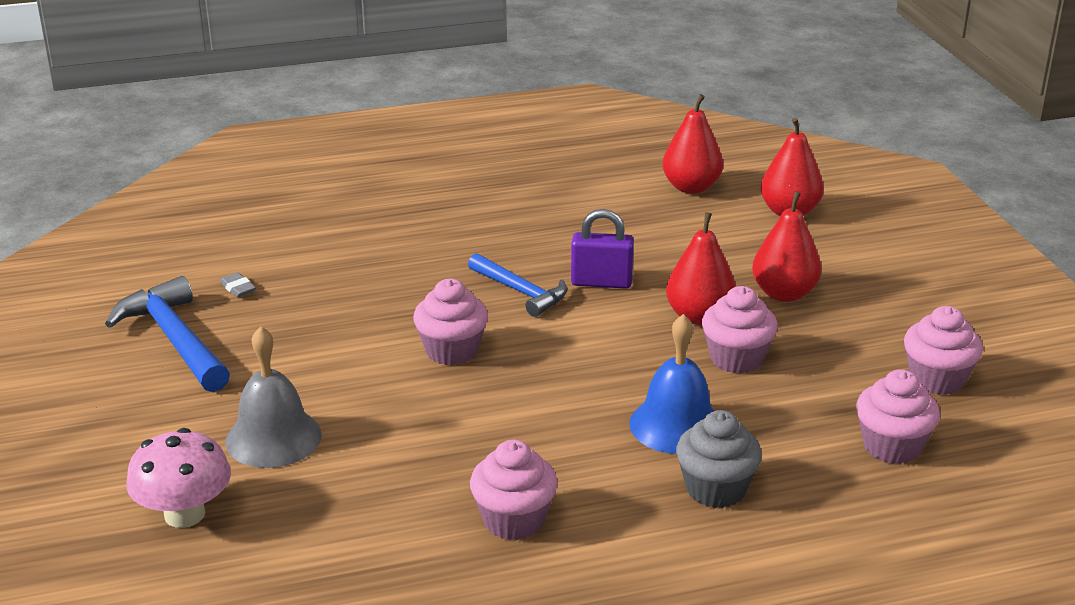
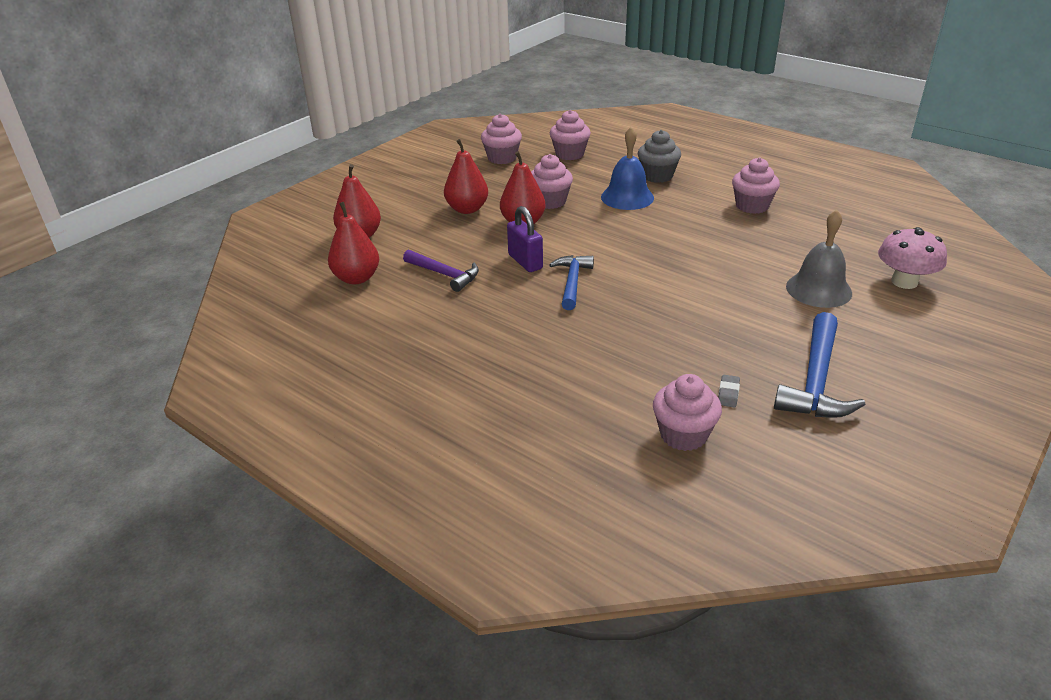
camera: 125 degrees left, 5 degrees up
pink cupcake [413,279,488,366] -> pink cupcake moved to [653,374,722,451]
none -> purple hammer [403,250,479,292]

